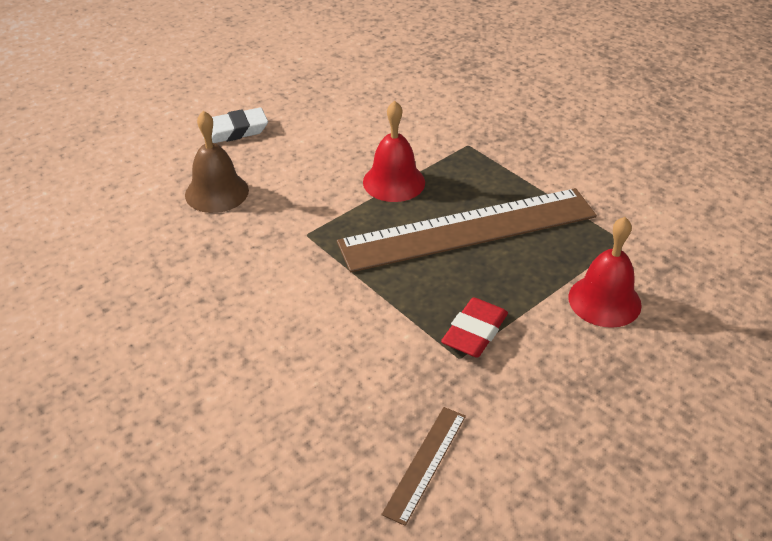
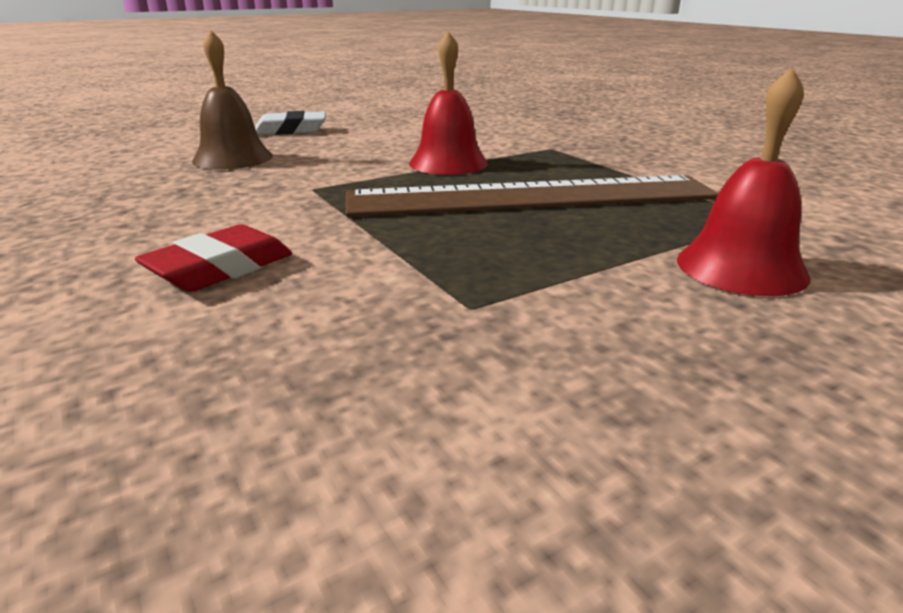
camera: 10 degrees right, 15 degrees down
brown ruler [381,407,466,526] -> none
red eraser [441,297,508,358] -> red eraser moved to [135,224,292,292]

